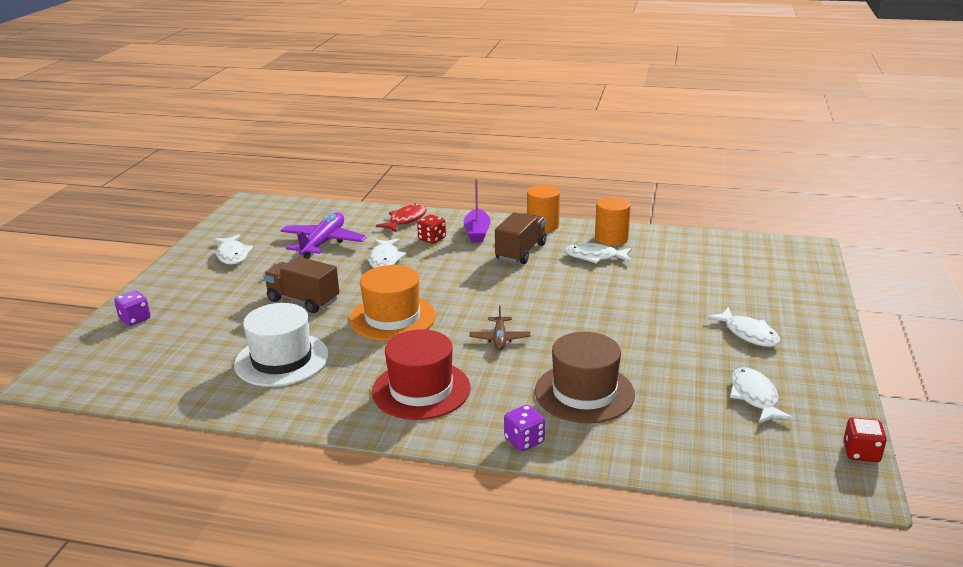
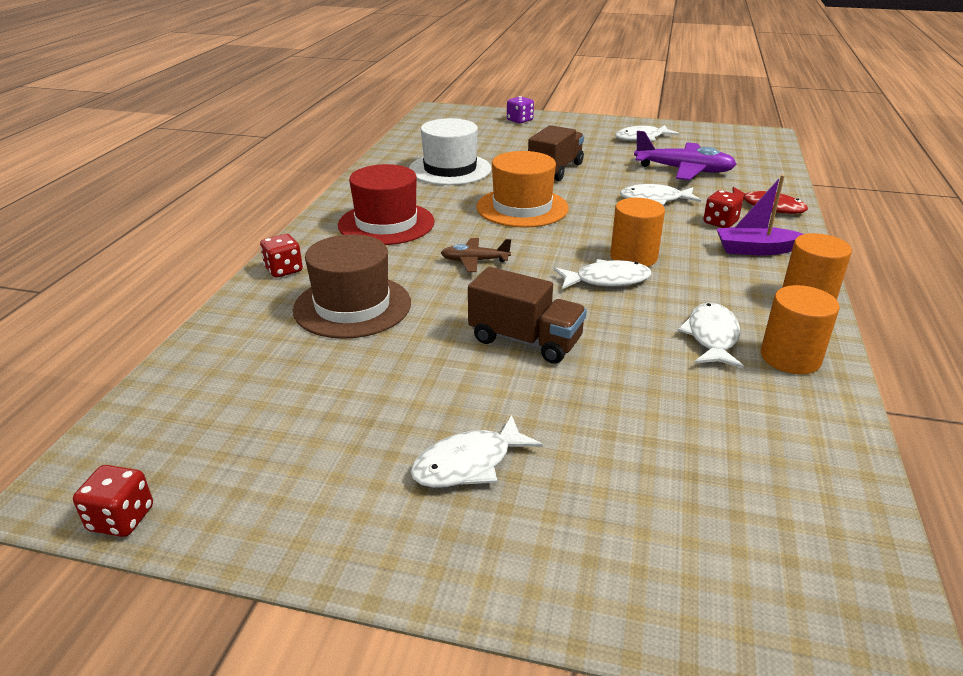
camera: 90 degrees right, 5 degrees up
brown truck [495,212,547,264] -> brown truck moved to [468,267,587,364]
purple dice [504,405,545,451] -> red dice [260,234,303,278]
white fish [730,367,794,423] -> white fish moved to [554,259,651,289]
none -> orange cylinder [610,198,665,267]

